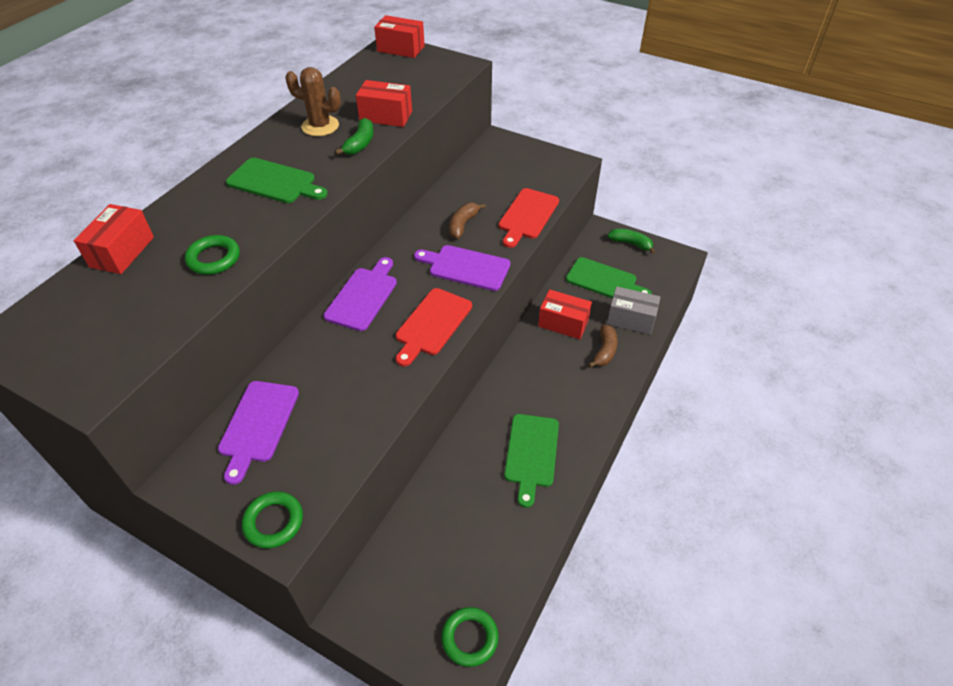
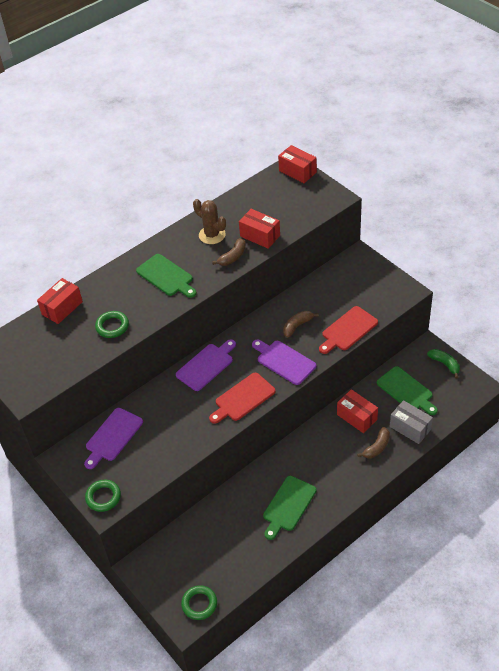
camera: 25 degrees right, 0 degrees up
green banana [335,118,374,155] -> brown banana [212,238,246,266]

